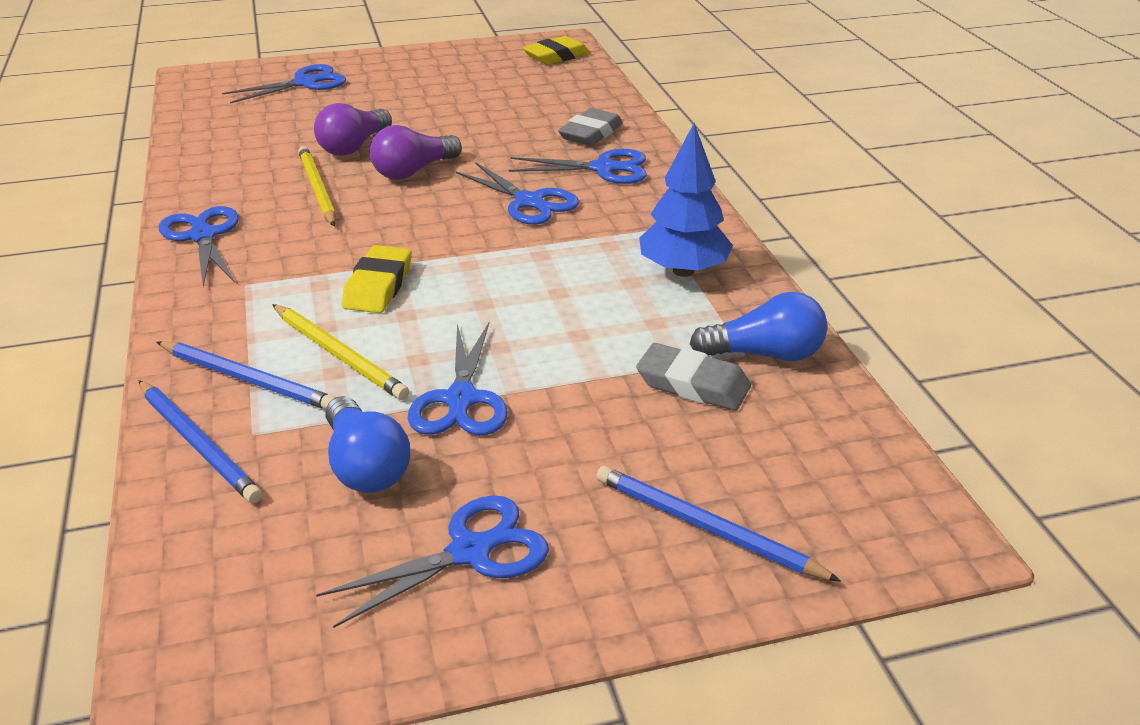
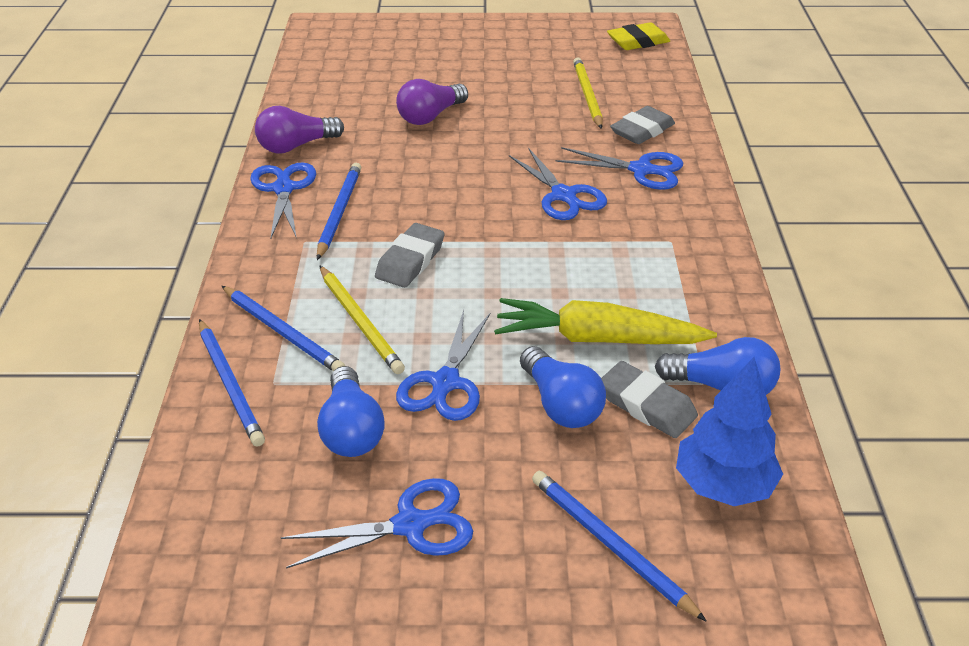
camera: 15 degrees right, 5 degrees up
blue scissors [222,64,346,103] -> none
yellow pencil [298,146,336,226] -> yellow pencil moved to [573,57,603,129]
yellow eraser [342,245,412,313] -> grey eraser [375,223,445,288]
purple light bulb [370,125,462,180] -> purple light bulb moved to [255,106,344,153]
blue tree [639,123,733,277] -> blue tree moved to [676,357,783,506]
none -> blue pencil [317,163,361,260]
none -> yellow carrot [494,298,717,344]
none -> blue light bulb [520,346,606,428]

